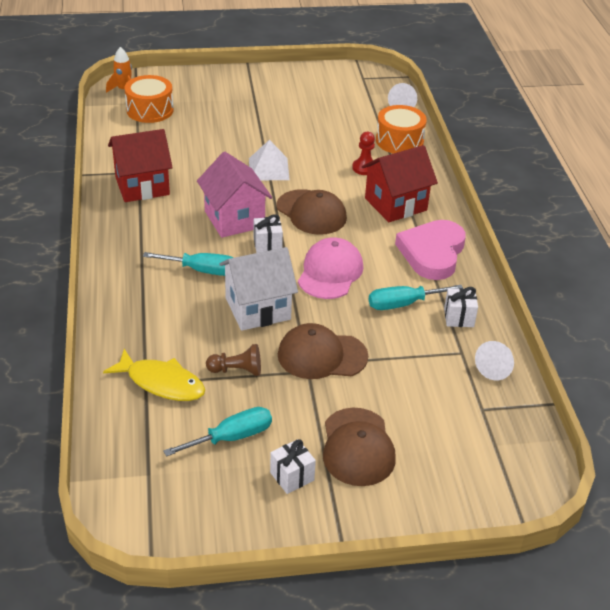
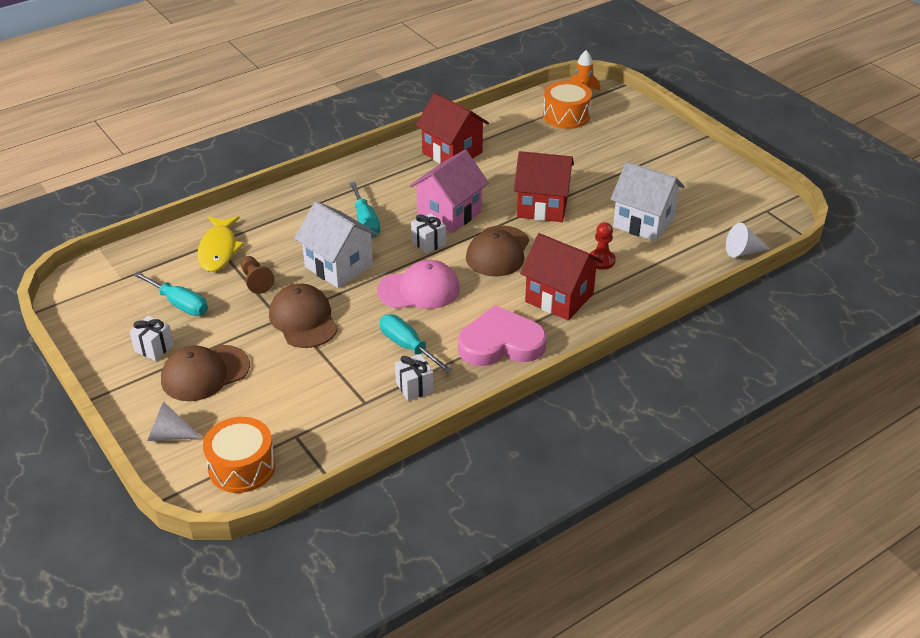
camera: 65 degrees right, 0 degrees up
white pyramid [249,140,290,180] -> red house [514,151,574,222]
orange drum [376,105,427,154] -> orange drum moved to [203,417,276,493]
white cone [475,341,514,380] -> white cone moved to [148,401,202,441]
none -> white house [611,162,685,242]

